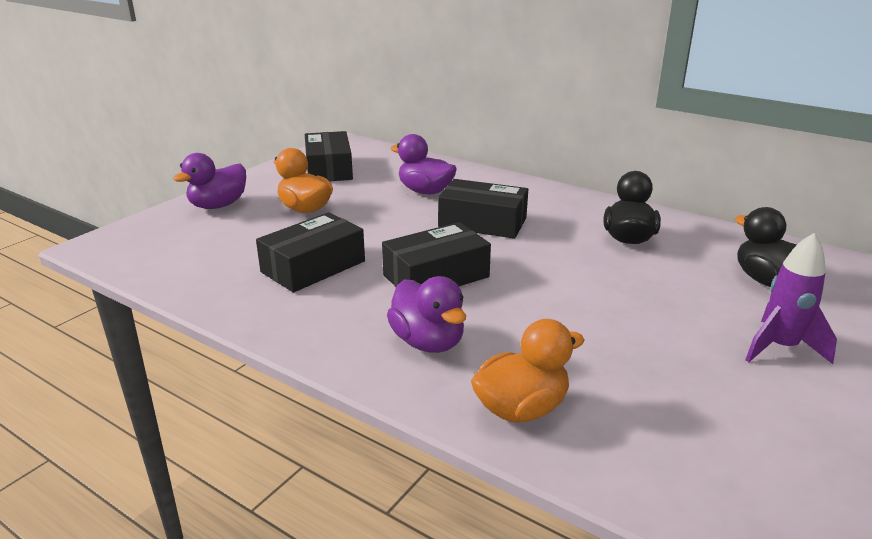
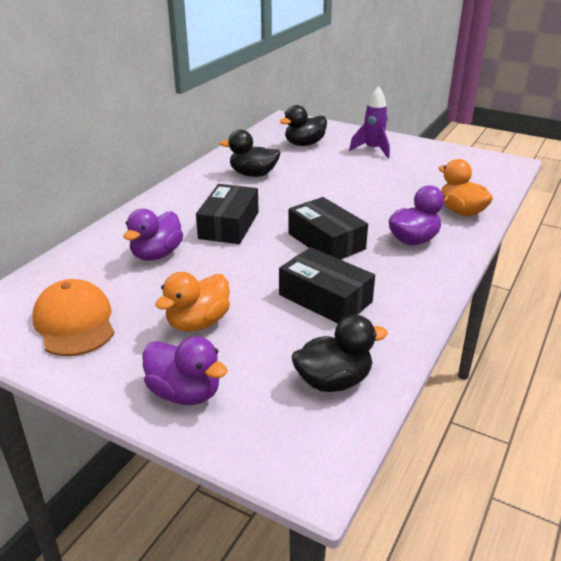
camera: 95 degrees left, 5 degrees up
black box [305,131,353,181] -> orange cap [32,279,114,356]
none -> black duck [292,315,388,392]

